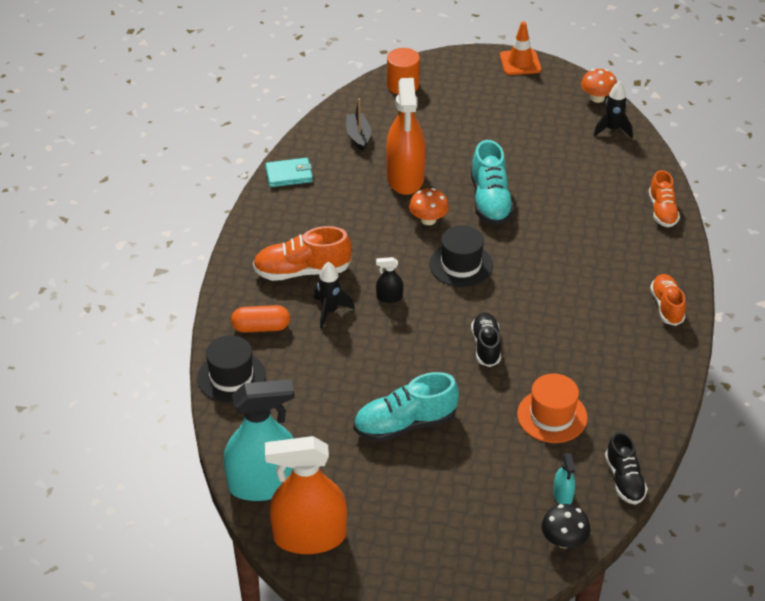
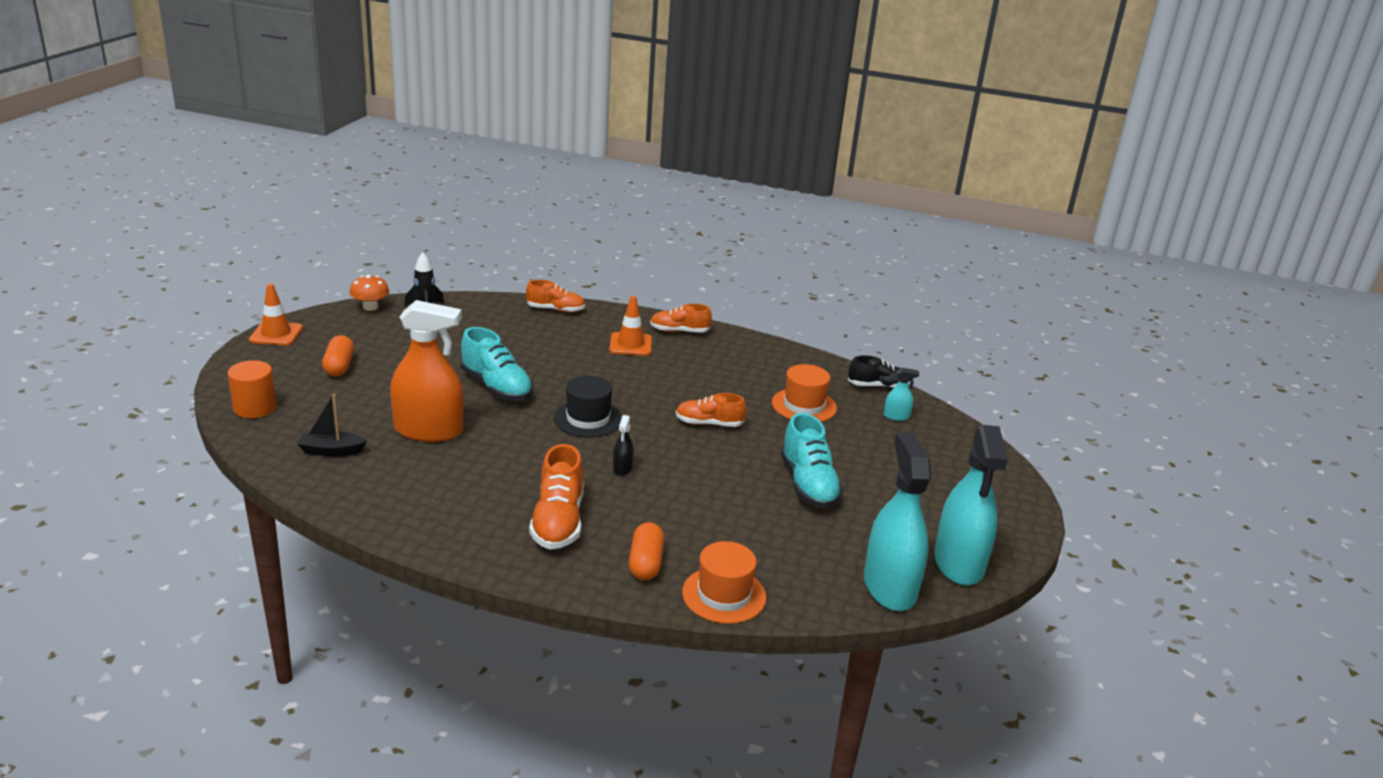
camera: 85 degrees left, 15 degrees down
black hat [197,335,266,403] -> orange hat [682,541,766,624]
turquoise wallet [265,158,313,187] -> none
orange spray bottle [265,436,347,554] -> turquoise spray bottle [934,425,1008,585]
black rocket [314,262,355,328] -> none
orange mushroom [409,188,449,225] -> none
turquoise shoe [471,140,514,225] -> turquoise shoe turned 45 degrees clockwise [460,327,533,401]
black shoe [471,312,501,367] -> orange shoe [676,393,746,427]
black mushroom [542,504,590,548] -> none
none -> orange capsule [322,335,354,376]
none -> orange traffic cone [609,296,652,356]

